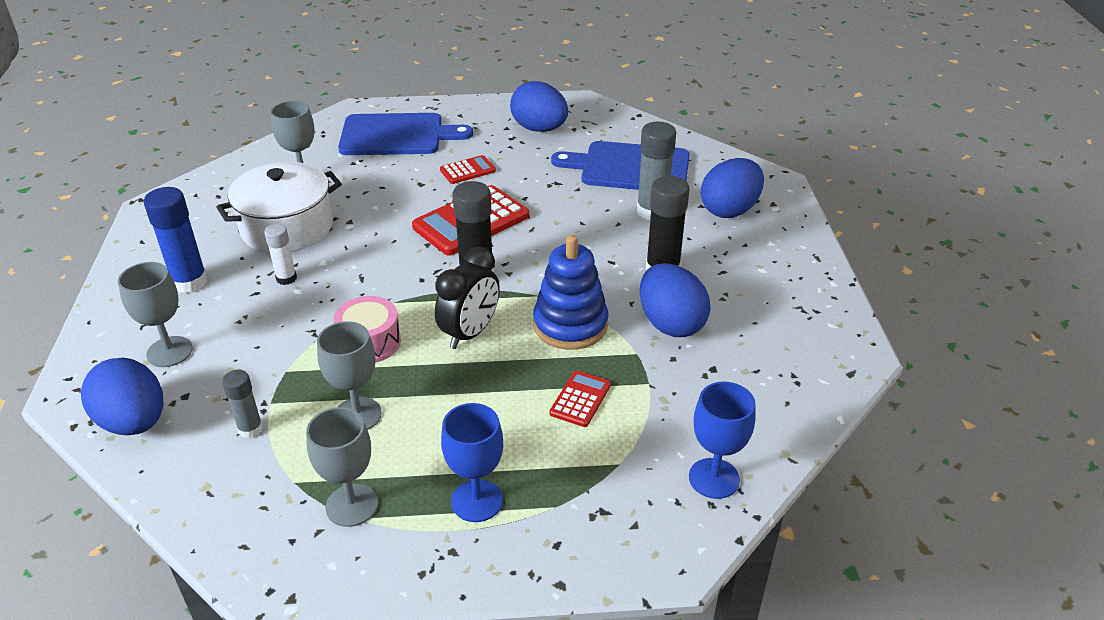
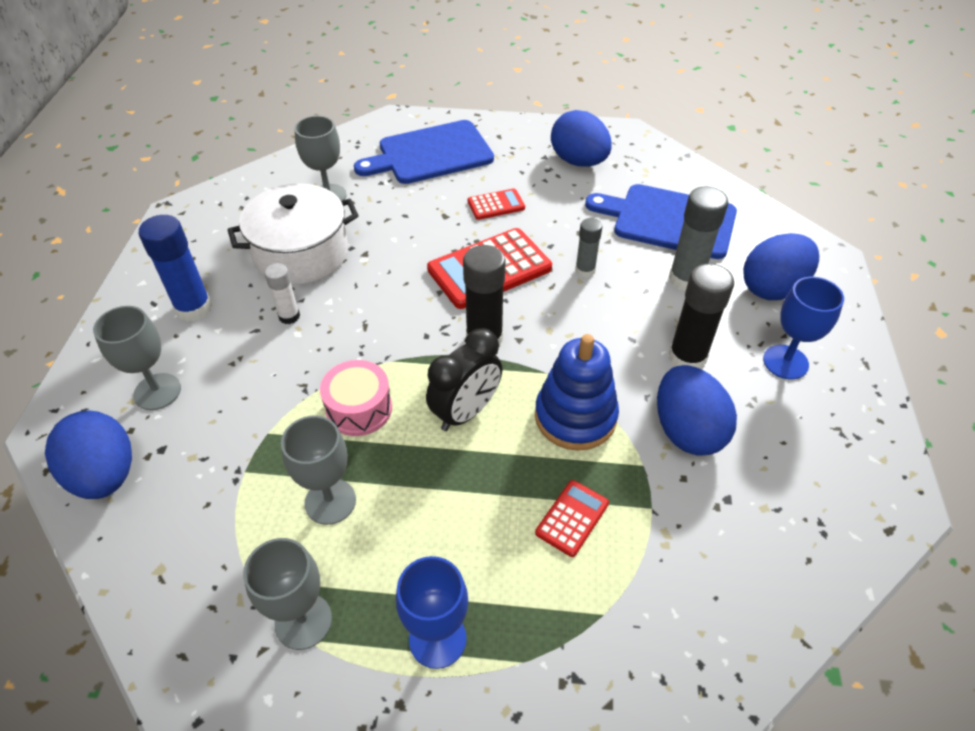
camera: 10 degrees right, 10 degrees up
grey glue stick [222,369,263,438] -> grey glue stick moved to [575,218,602,278]
blue cutting board [338,113,473,155] -> blue cutting board turned 150 degrees clockwise [354,120,494,184]
blue goblet [689,382,756,499] -> blue goblet moved to [763,277,844,380]

